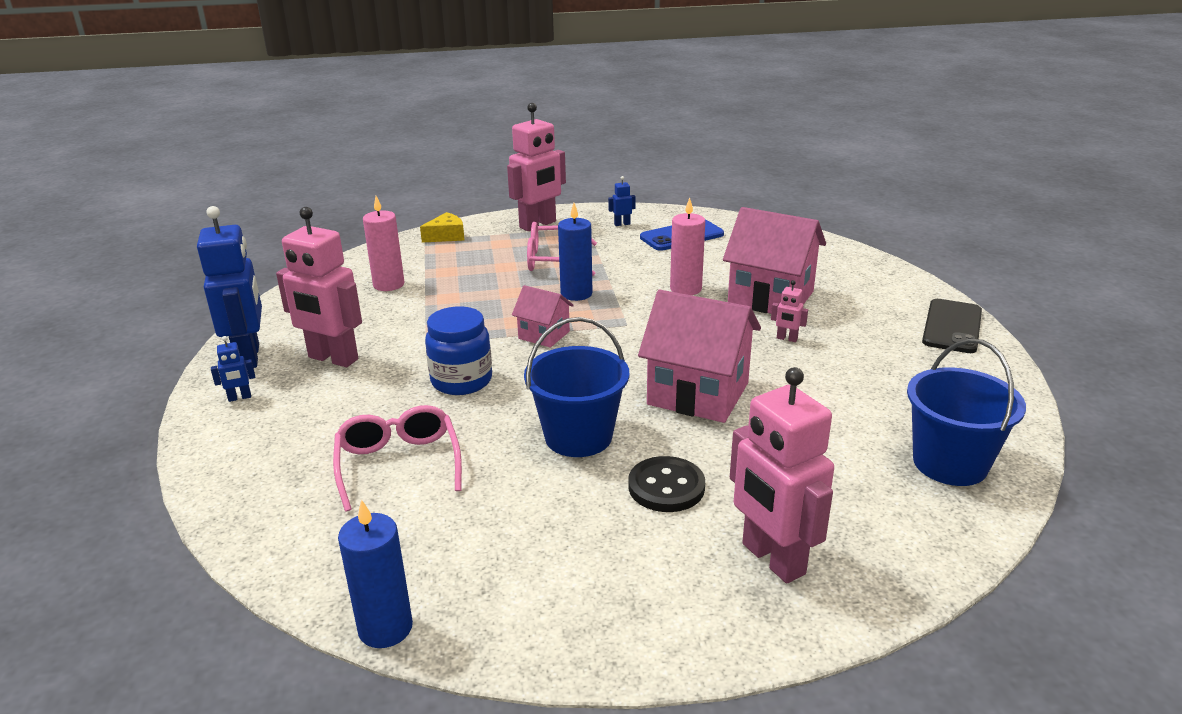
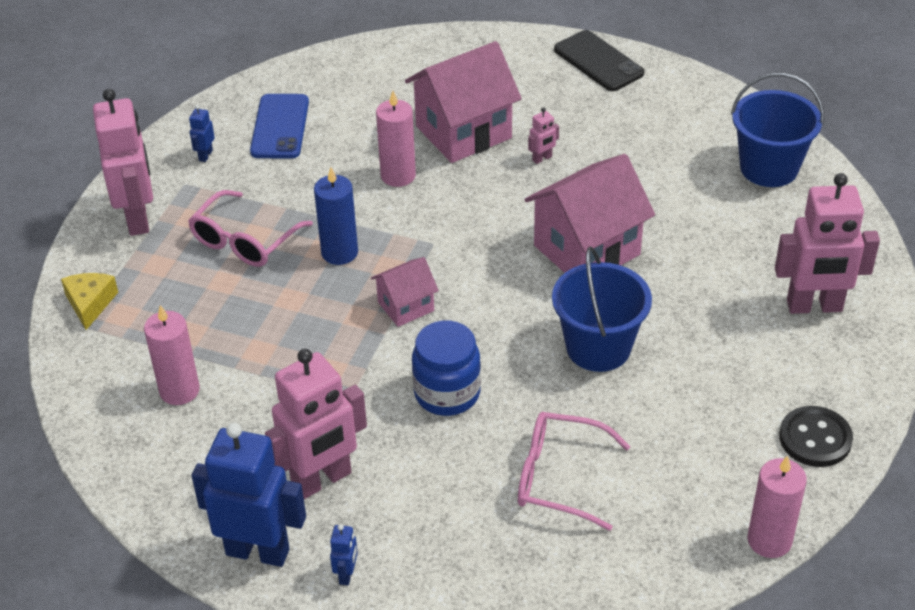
camera: 60 degrees left, 15 degrees up
blue candle [338,499,413,648] -> pink candle [748,455,807,558]
black button [628,456,705,512] -> black button moved to [779,406,853,467]

